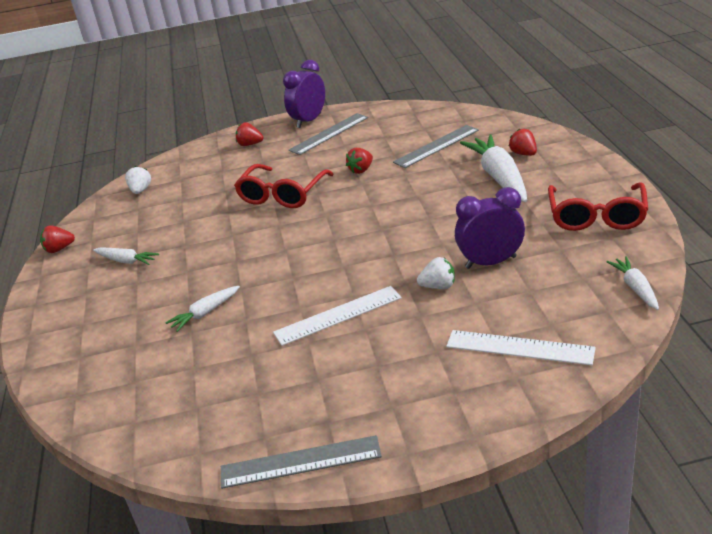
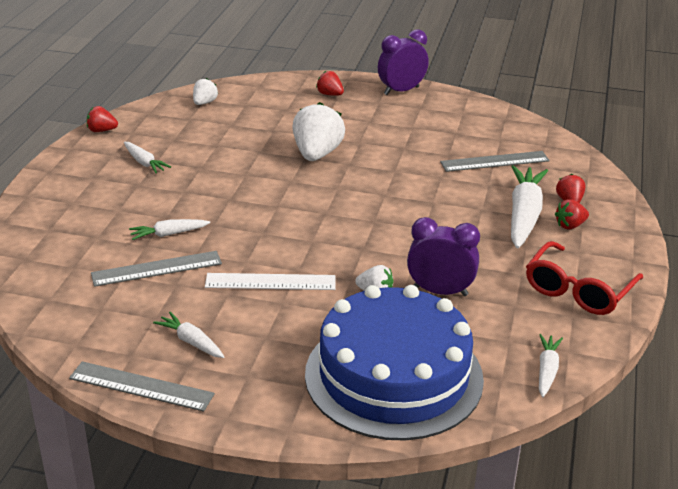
camera: 20 degrees right, 0 degrees up
red glasses [234,164,334,208] -> white strawberry [293,102,345,161]
grey ruler [288,113,368,155] -> grey ruler moved to [91,251,222,287]
red strawberry [346,148,373,174] -> red strawberry moved to [555,199,589,230]
white ruler [446,330,596,365] -> blue cake [305,285,484,441]
none -> white carrot [153,312,225,358]

